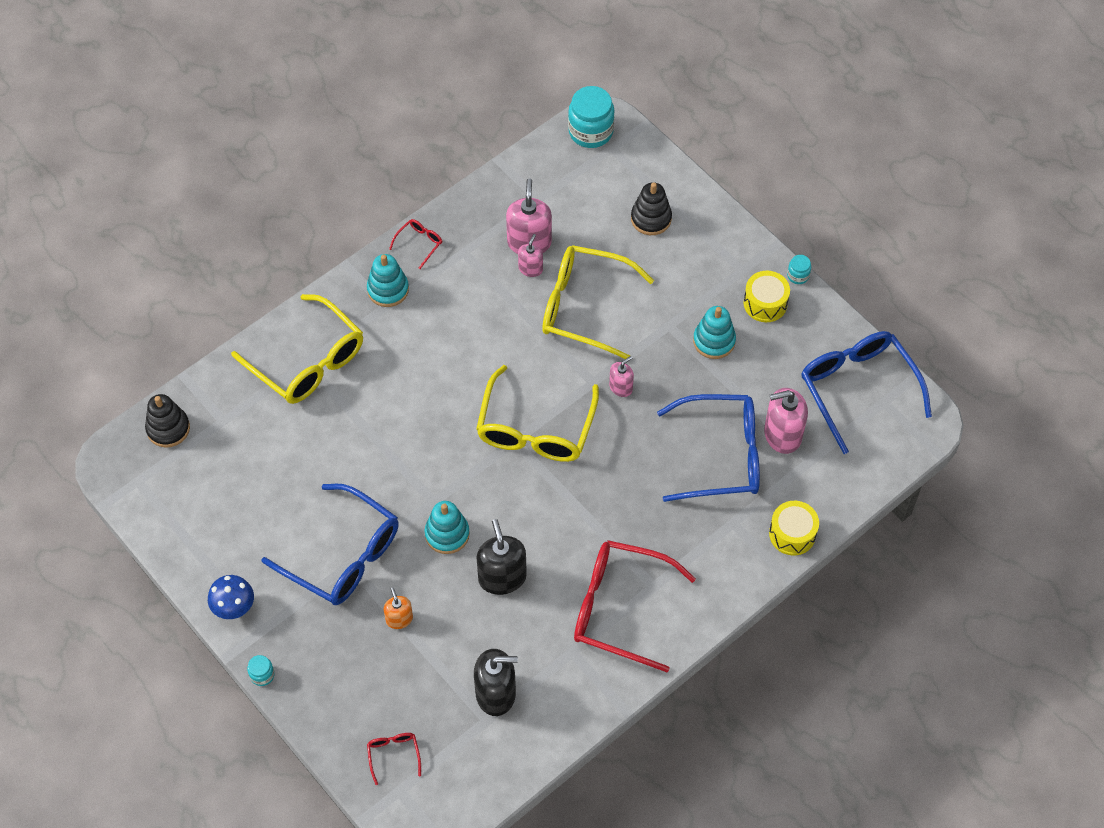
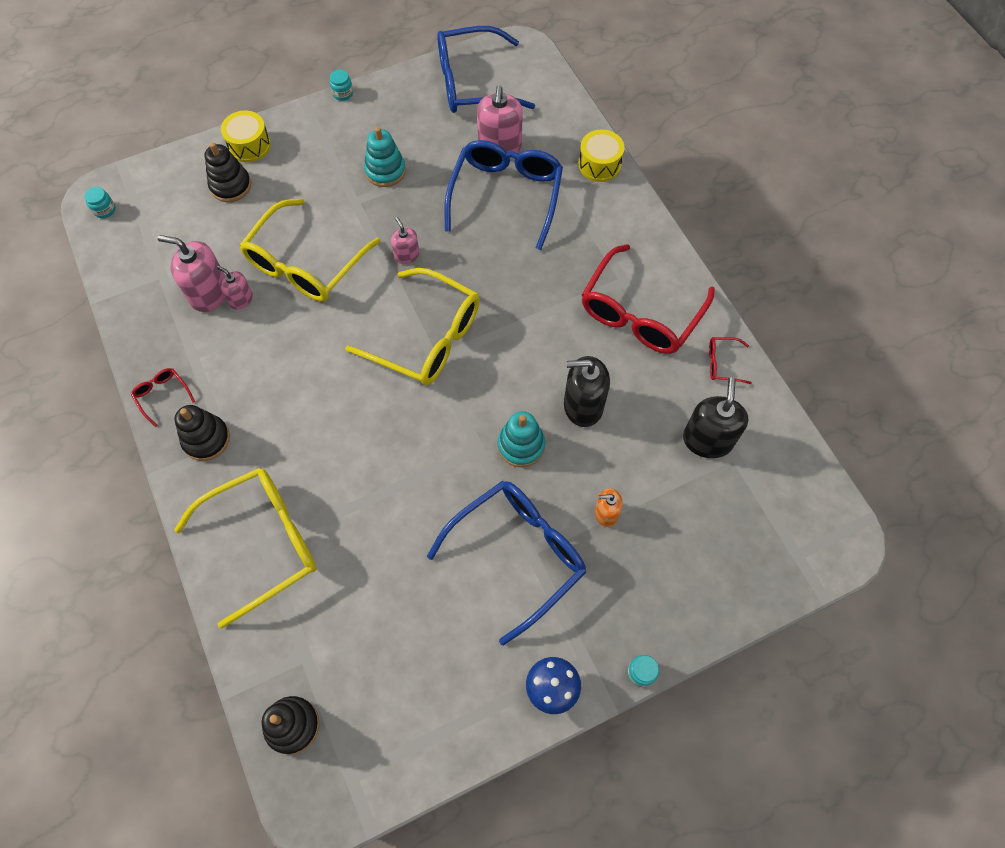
camera: 75 degrees left, 5 degrees up
turquoise stacking toy [367,254,409,307] -> black stacking toy [174,405,230,461]
red glasses [367,733,421,785] -> red glasses moved to [709,337,752,384]
turquoise jar [568,86,615,148] -> turquoise jar [84,187,116,218], size x0.47
yellow drum [744,271,790,322] -> yellow drum moved to [221,111,271,162]

